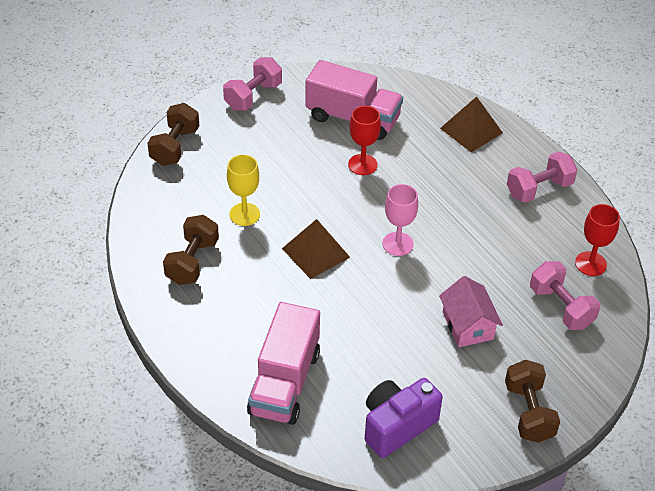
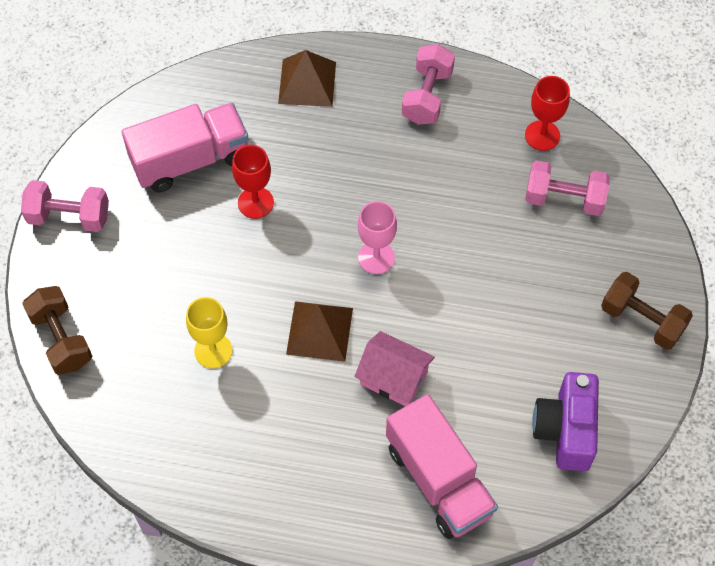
camera: 45 degrees left, 15 degrees up
brown dumbbell [163,215,219,285] -> none
pink dumbbell [223,57,282,111] -> pink dumbbell turned 75 degrees counterclockwise [21,180,109,232]
pink house [439,276,503,347] -> pink house moved to [355,331,435,406]

